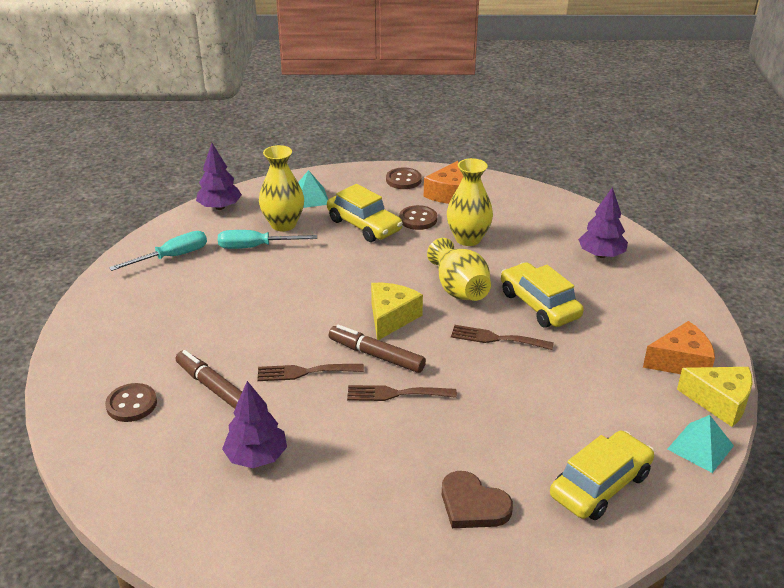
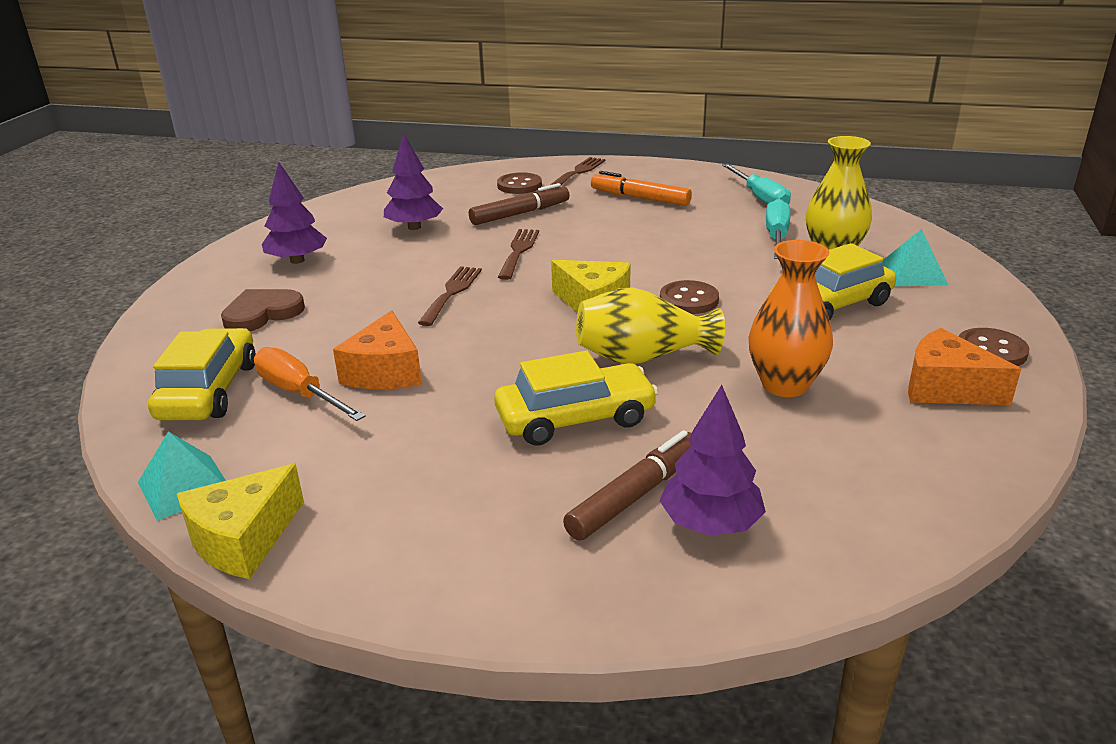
camera: 105 degrees right, 5 degrees down
purple tree [196,143,242,210] -> purple tree moved to [262,162,327,264]
brown marker [329,325,426,373] -> brown marker moved to [563,430,692,541]
brown button [399,205,437,230] -> brown button moved to [660,280,719,314]
yellow vase [447,158,493,246] -> orange vase [748,240,833,397]
brown fork [451,325,554,350] -> brown fork moved to [550,157,605,188]
yellow car [550,431,654,520] -> yellow car turned 150 degrees counterclockwise [148,328,256,420]
orange cheese [643,321,715,374] -> orange cheese moved to [333,310,422,389]
none -> orange screwdriver [254,347,366,421]
none -> orange marker [591,171,692,206]

